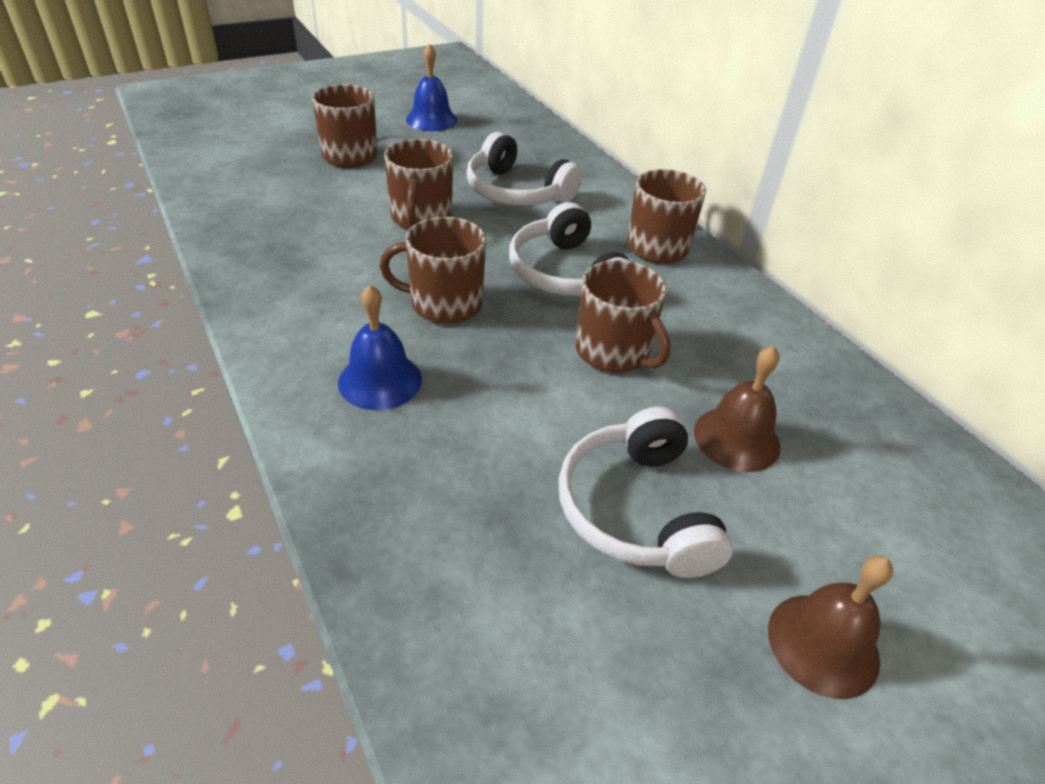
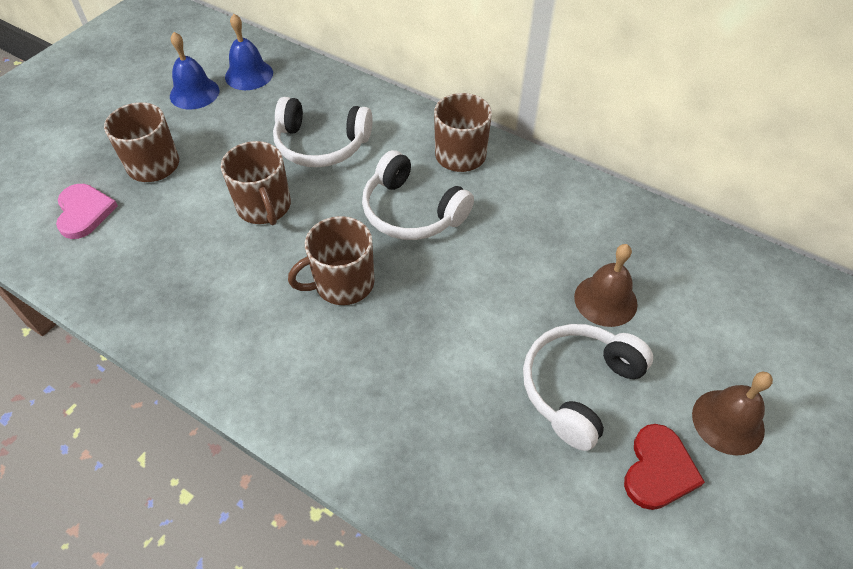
camera: 25 degrees left, 10 degrees up
blue bell [338,285,422,410] -> blue bell moved to [225,14,273,90]
white headphones [558,407,733,578] -> white headphones turned 75 degrees clockwise [523,324,653,451]
brown mug [575,260,671,373] -> none
none -> pink heart [56,184,118,239]
none -> red heart [624,424,705,510]

